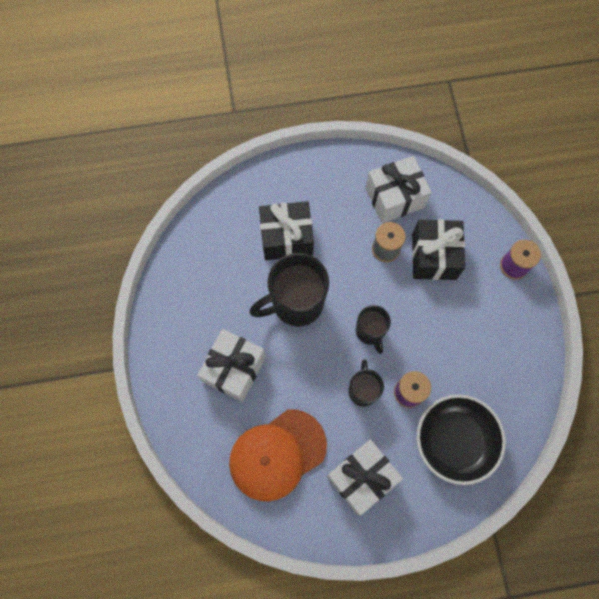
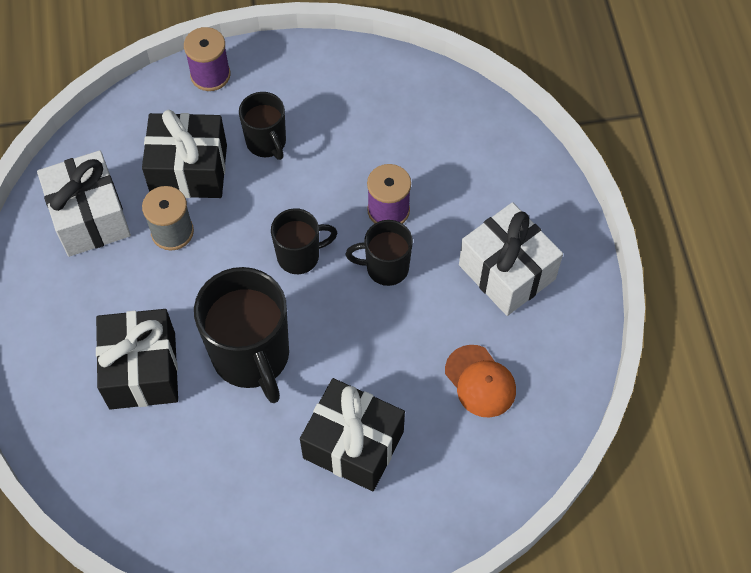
camera: 90 degrees left, 10 degrees down
white gift [197,329,266,402] -> black gift [300,378,405,491]
orange cap [229,409,327,502] -> orange cap [445,345,516,418], size x0.54
black bowl [417,394,506,485] -> none
none -> black mug [239,92,286,160]

